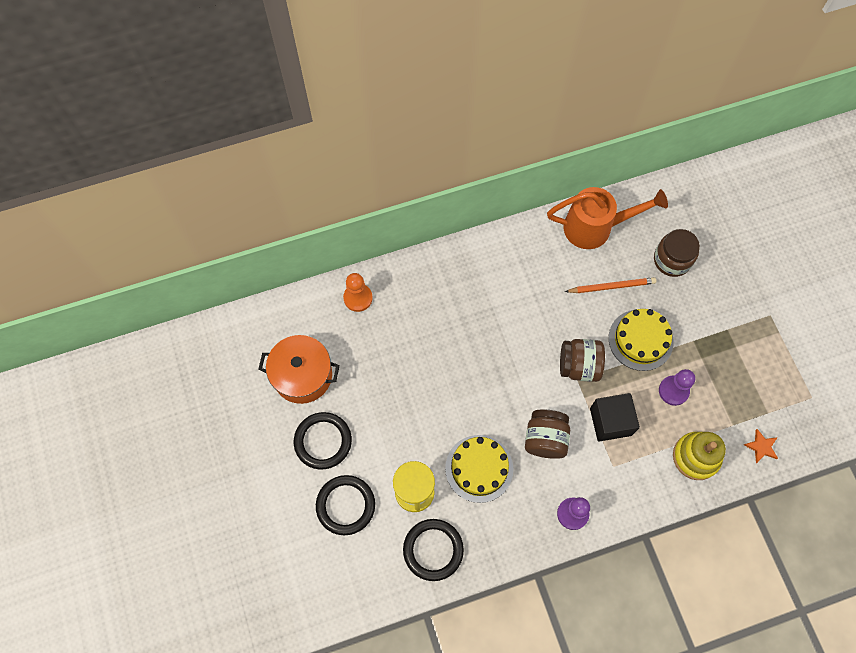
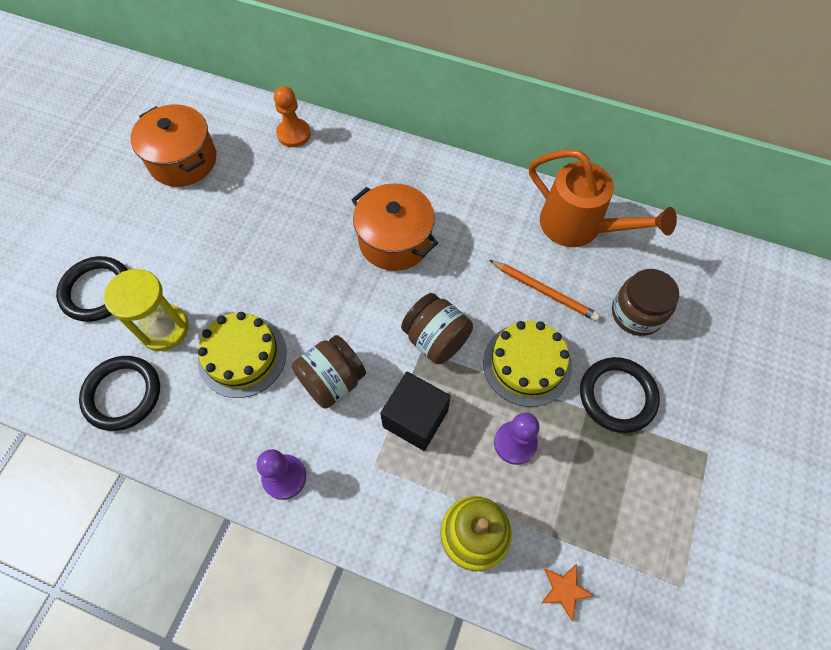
camera: 40 degrees right, 5 degrees down
black ring [294,412,352,469] -> black ring moved to [580,357,660,433]
none -> orange pot [351,183,438,271]

